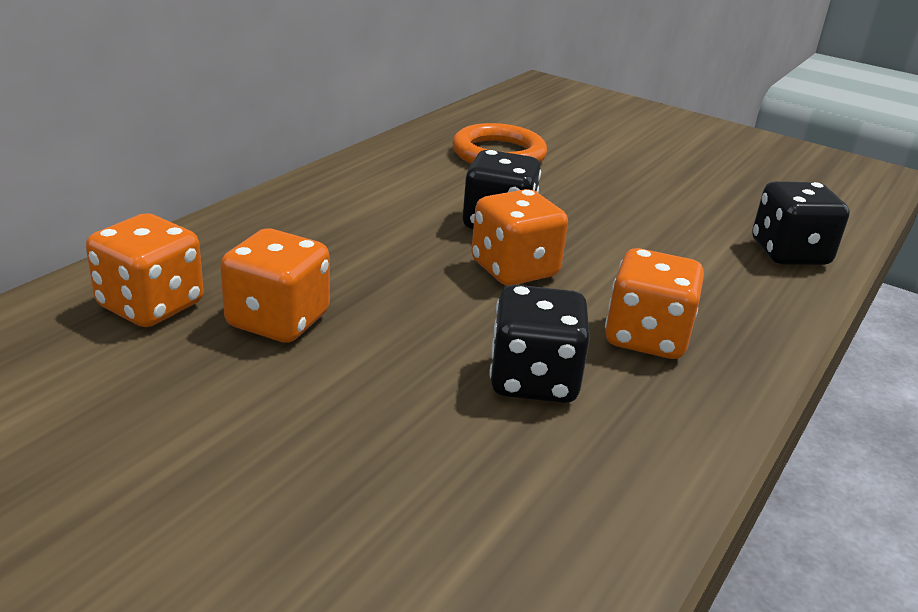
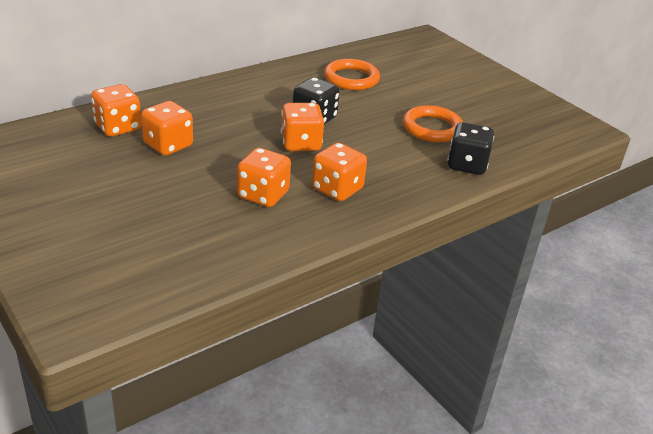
camera: 20 degrees right, 5 degrees up
black dice [489,285,590,403] -> orange dice [237,148,291,207]
none -> orange ring [403,105,463,142]

